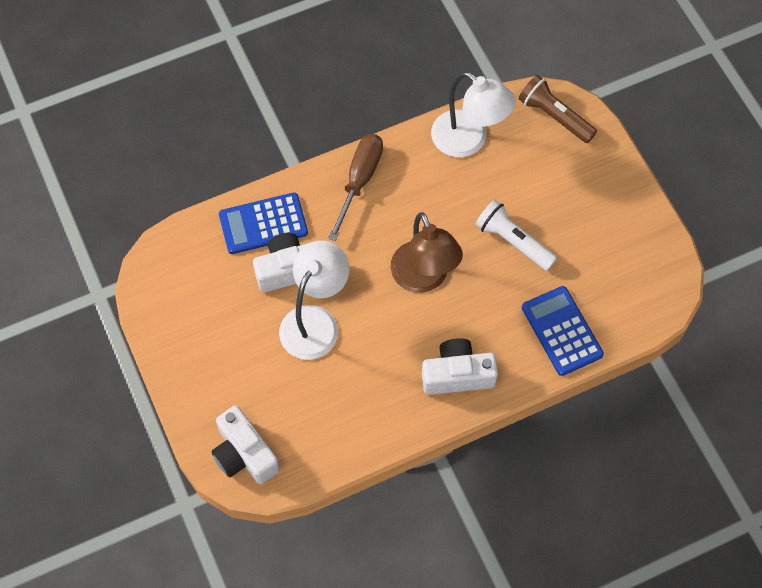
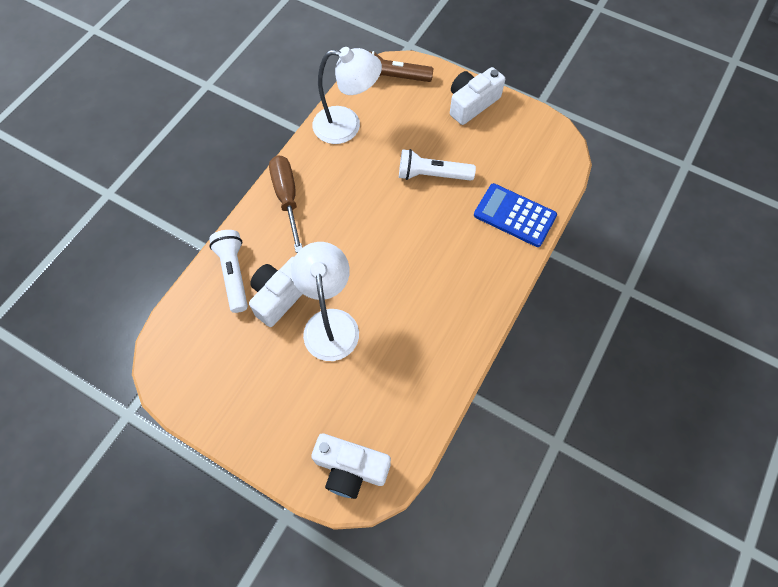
camera: 35 degrees left, 0 degrees up
blue calculator [219,192,308,254] -> white flashlight [209,230,248,313]
brown lamp [390,213,463,293] -> none
white camera [422,338,498,395] -> white camera moved to [450,67,505,125]

